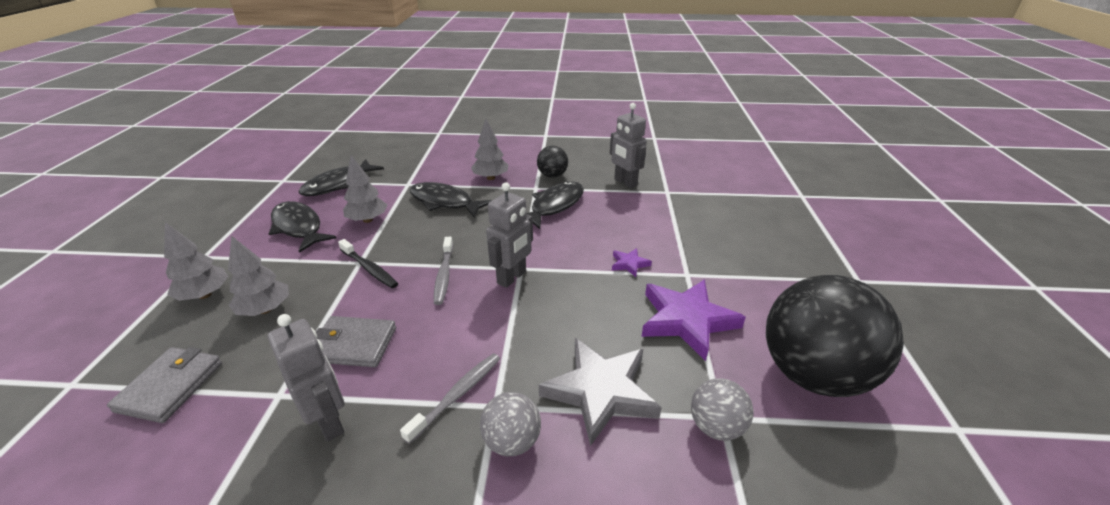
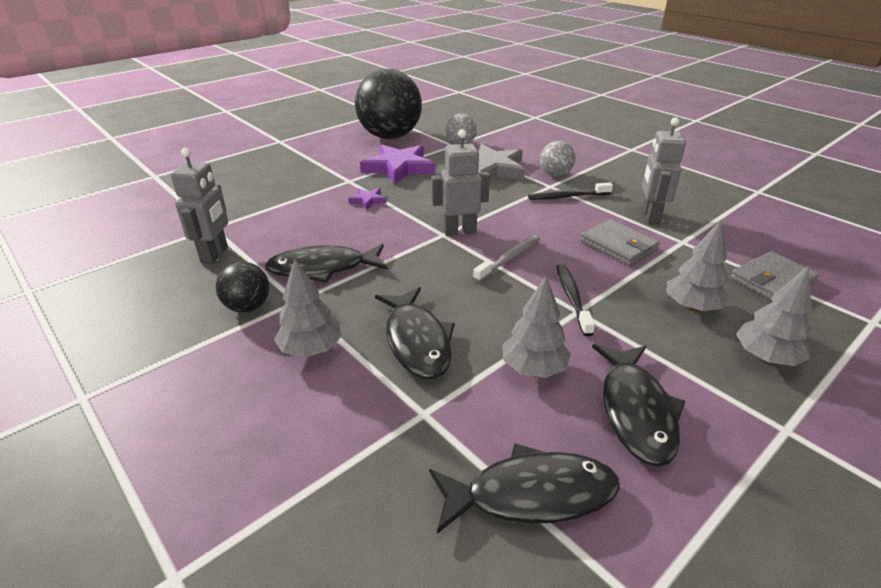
camera: 135 degrees left, 0 degrees up
grey toothbrush [400,353,500,444] -> black toothbrush [528,182,613,200]

